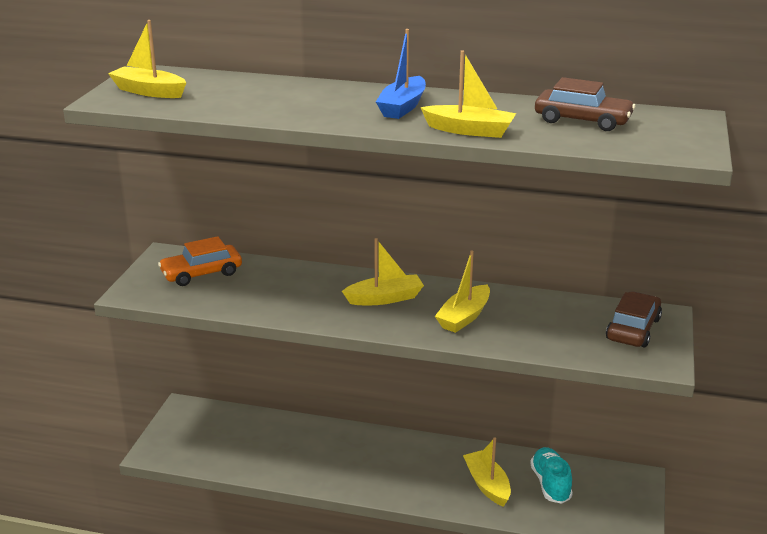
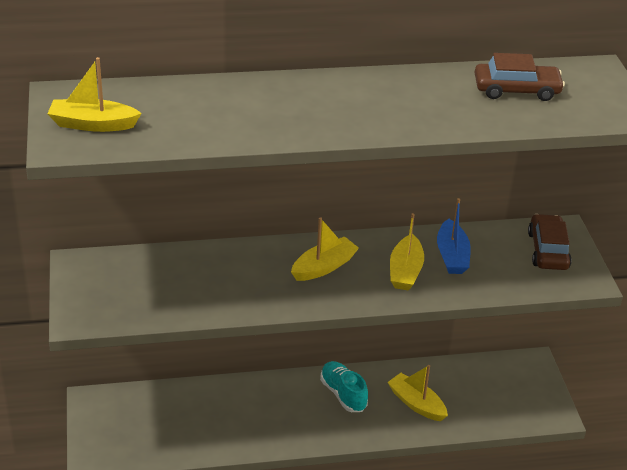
camera: 25 degrees left, 10 degrees up
orange car [158,236,242,286] -> none
blue boat [376,29,426,119] -> blue boat moved to [437,198,471,274]
yellow boat [420,50,516,138] -> none
turquoise shoe [530,447,573,504] -> turquoise shoe moved to [320,361,368,412]

